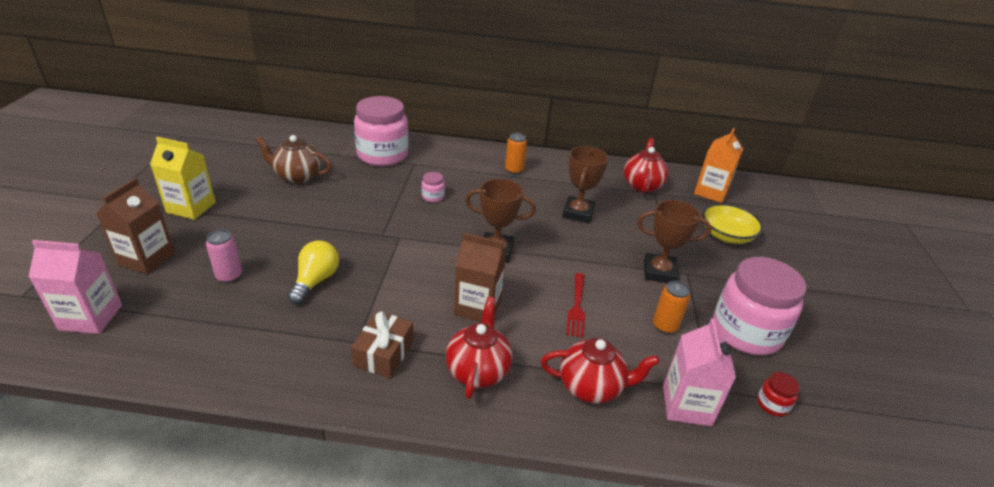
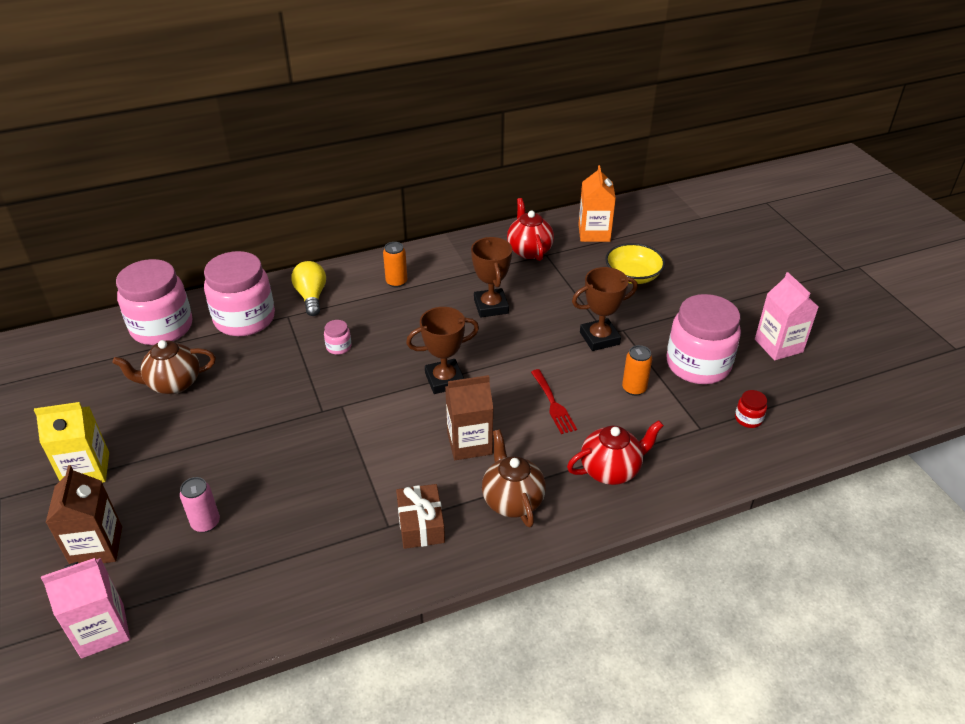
camera: 25 degrees left, 5 degrees up
yellow light bulb [288,241,339,305] -> yellow light bulb moved to [291,261,326,316]
red teapot [446,297,512,399] -> brown teapot [482,429,546,527]
pink carton [663,318,736,426] -> pink carton moved to [755,272,818,360]
none -> pink jar [116,259,192,345]

